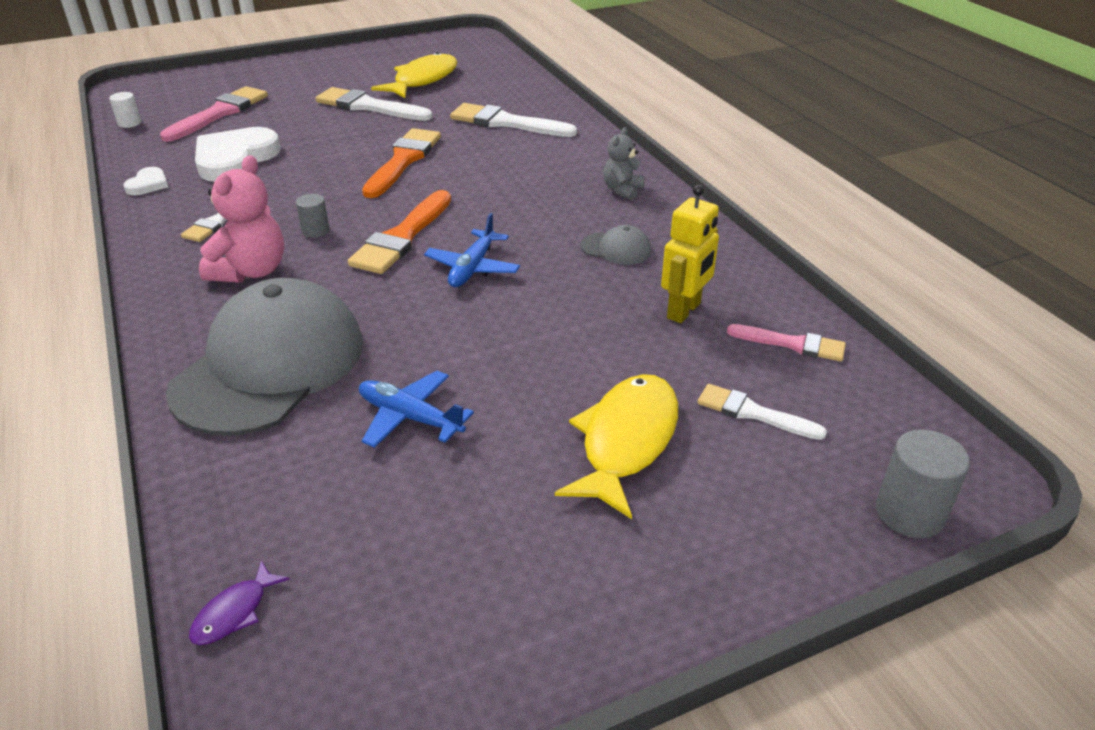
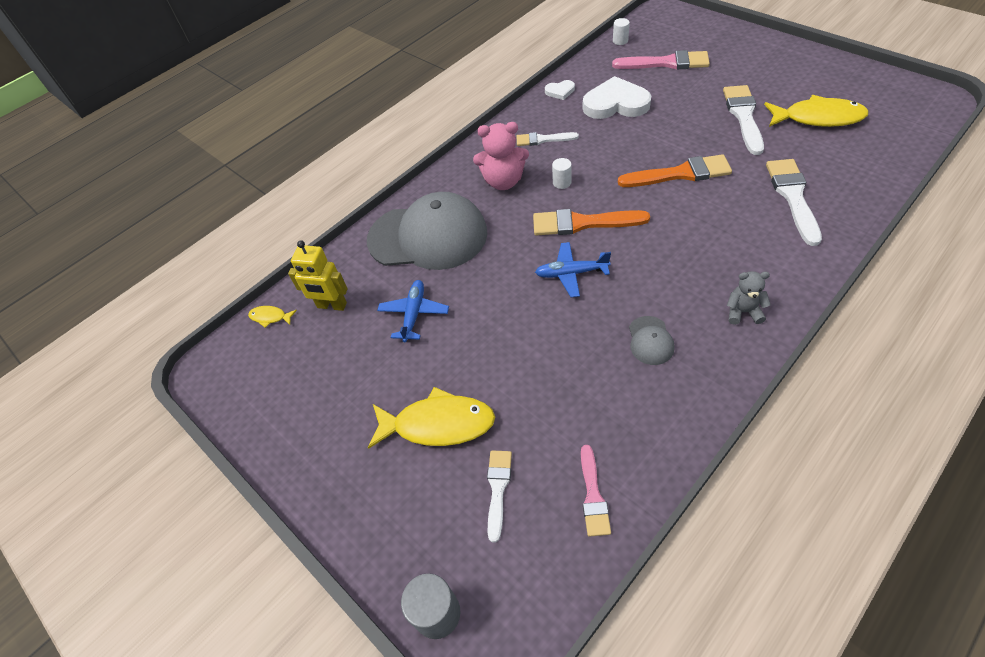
camera: 75 degrees right, 15 degrees up
purple fish [189,560,289,645] -> yellow fish [248,306,297,328]
grey cylinder [296,194,330,238] -> white cylinder [552,158,572,189]
yellow robot [661,185,719,323] -> yellow robot moved to [288,240,348,311]

